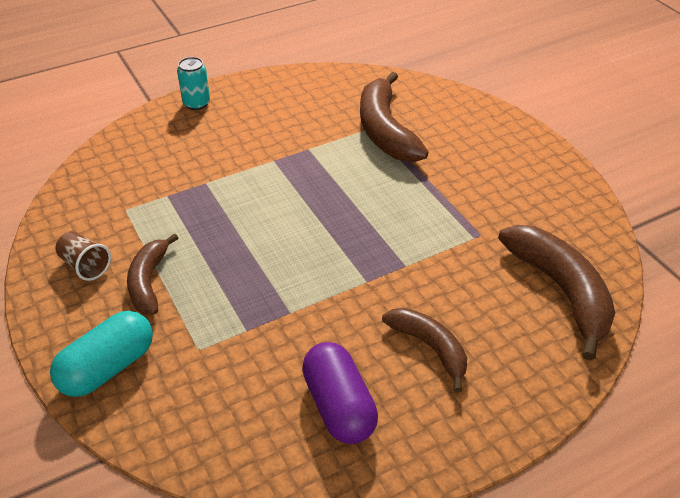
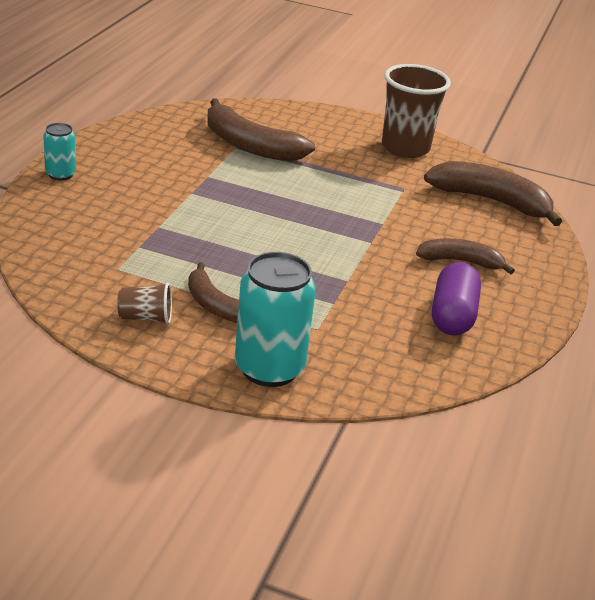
camera: 45 degrees left, 10 degrees down
turquoise capsule [50,311,153,397] -> turquoise can [235,252,316,387]
purple capsule [302,342,378,444] -> purple capsule turned 75 degrees clockwise [432,262,481,335]
none -> brown cup [382,64,451,158]

